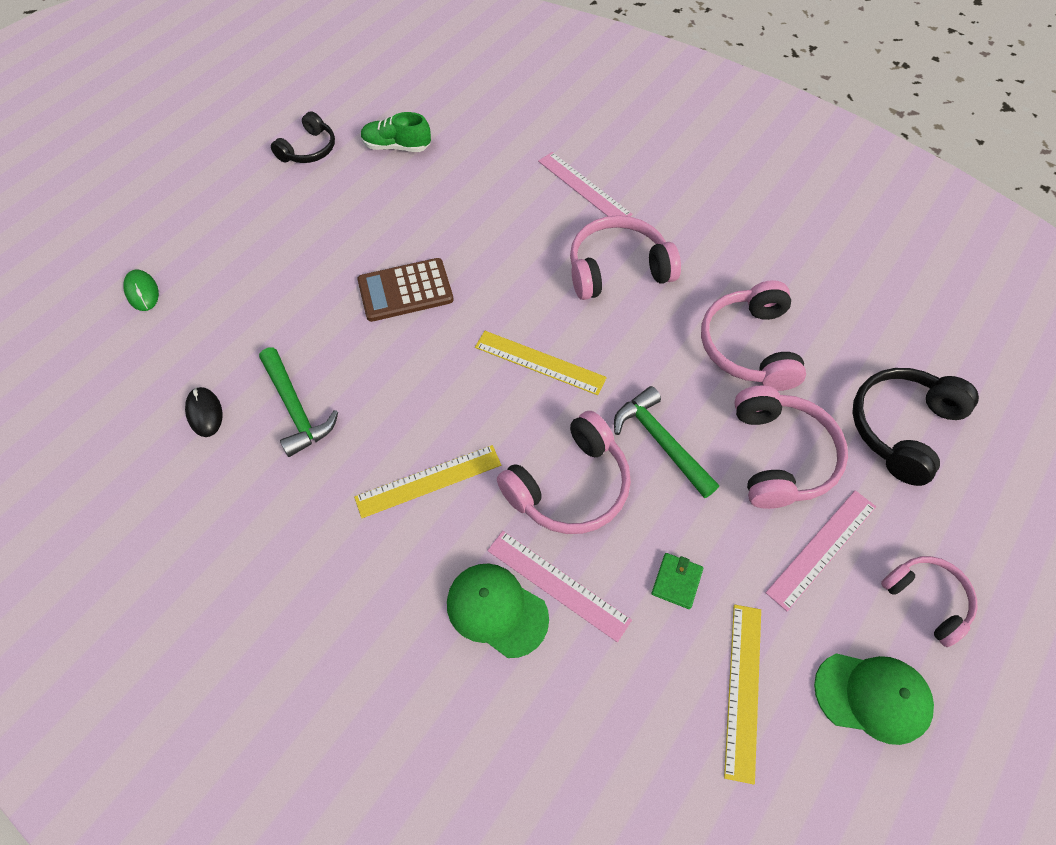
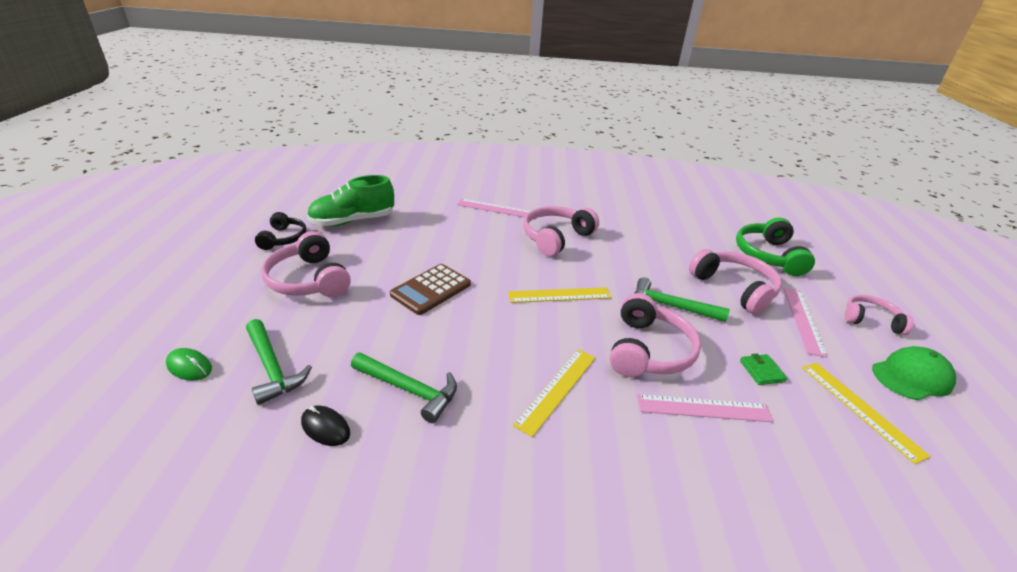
camera: 35 degrees left, 25 degrees down
green shoe [361,112,431,152] -> green shoe [307,175,394,226], size x1.54
green cap [447,563,549,658] -> none
pink headphones [701,280,806,391] -> pink headphones moved to [261,231,351,297]
black headphones [852,368,979,486] -> green headphones [736,218,815,276]
none -> green hammer [246,319,312,405]

